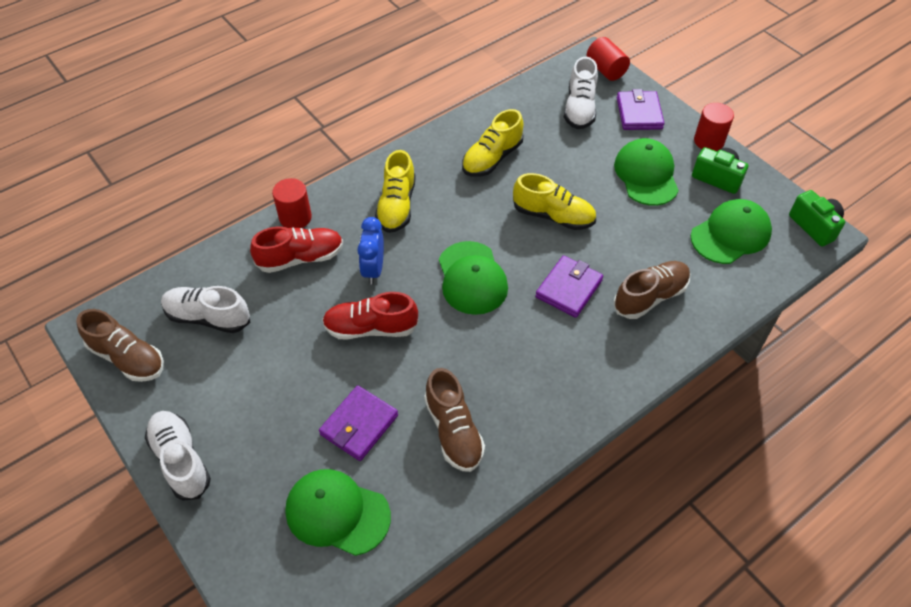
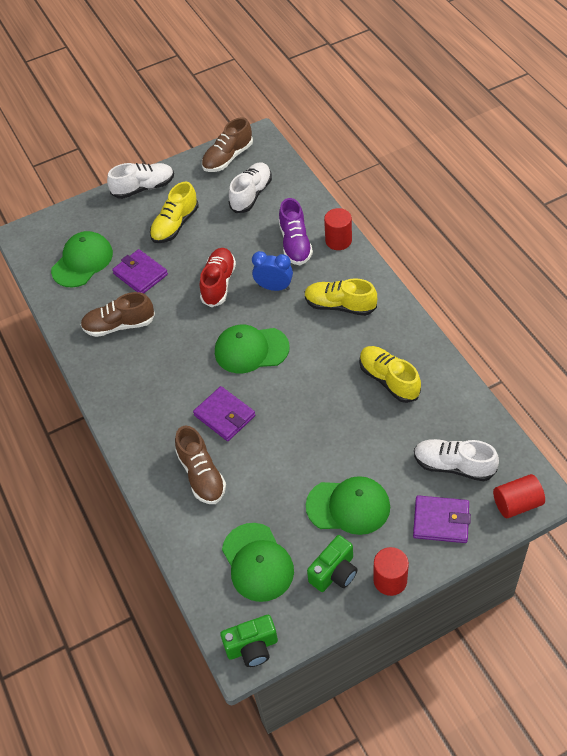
camera: 105 degrees right, 0 degrees up
red shoe [250,226,343,273] -> purple shoe [279,198,313,265]
yellow shoe [513,173,596,230] -> yellow shoe moved to [150,181,199,243]

